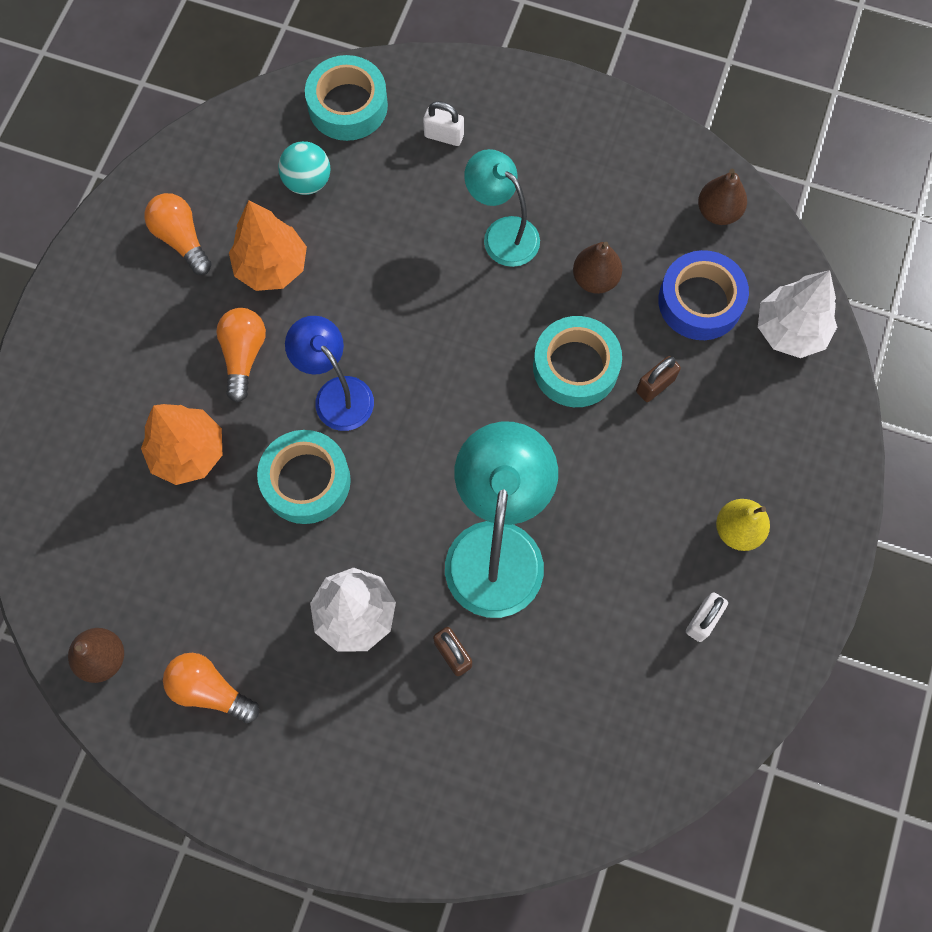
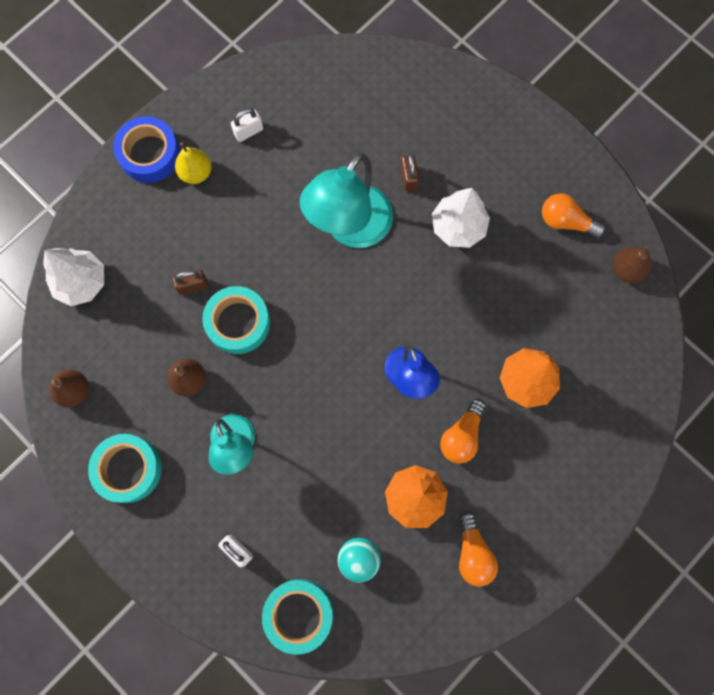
camera: 155 degrees left, 5 degrees up
orange light bulb [163,653,259,723] -> orange light bulb turned 150 degrees clockwise [542,193,605,238]
turquoise tape [257,430,351,524] -> turquoise tape moved to [88,434,162,503]
blue tape [658,250,749,340] -> blue tape moved to [113,116,180,183]

